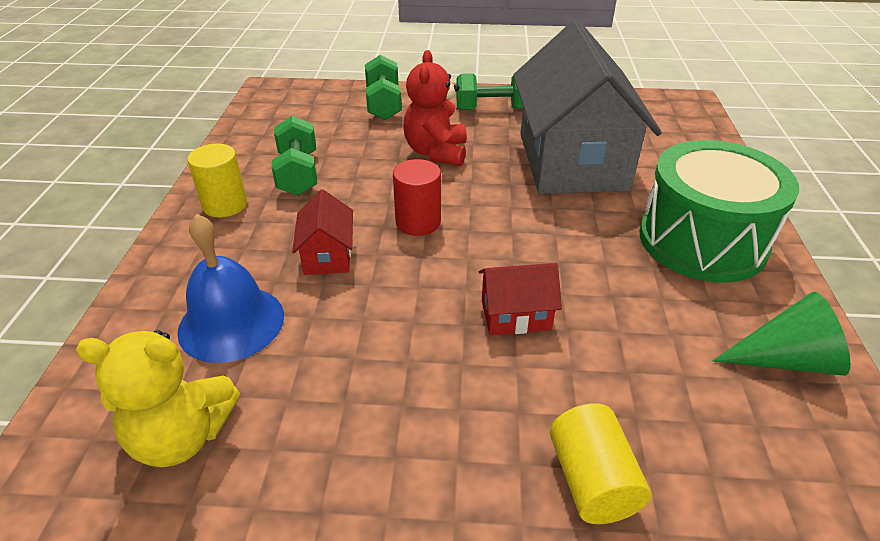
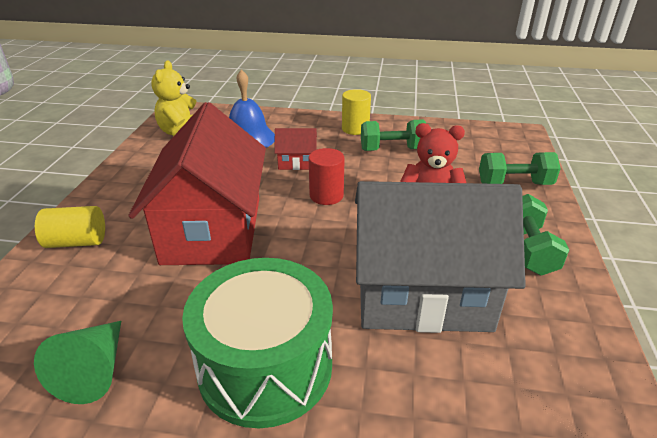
camera: 95 degrees right, 5 degrees down
red house [479,263,562,335] -> red house [128,102,266,265], size x2.44

